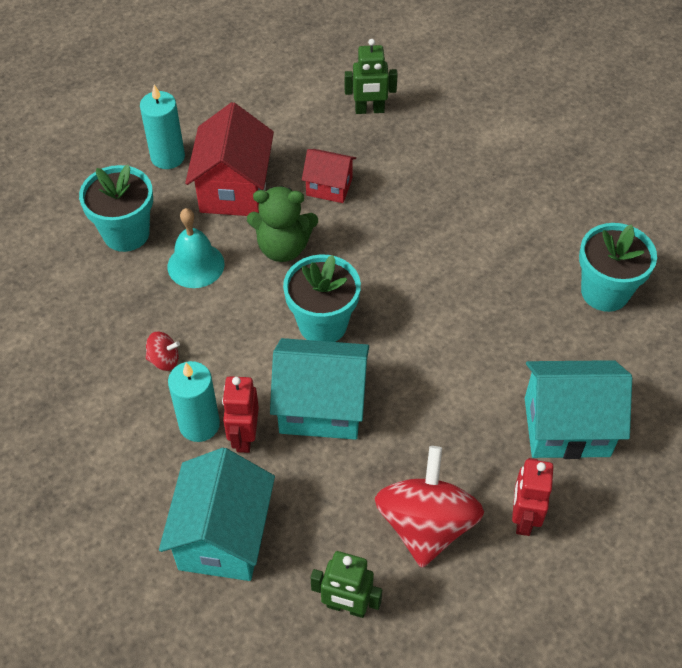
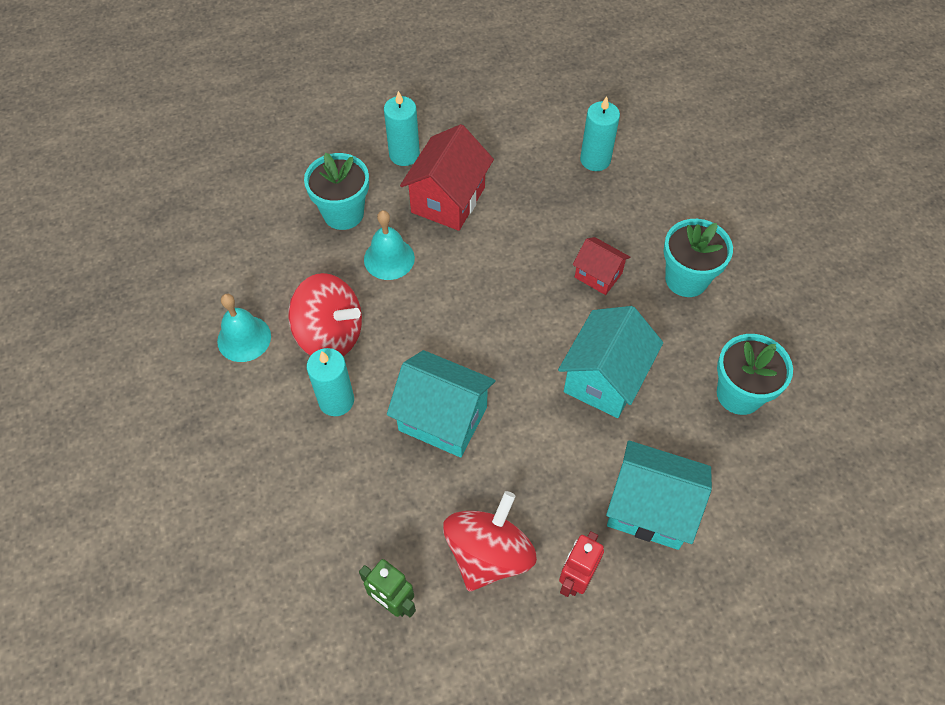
camera: 20 degrees right, 5 degrees up
red spinning top [146,331,180,371] -> red spinning top [288,273,362,356], size x2.36
turquoise house [159,448,275,581] -> turquoise house moved to [558,306,663,418]
red robot [222,376,259,453] -> none
green teddy bear [247,186,318,262] -> none
turquoise flower pot [283,254,361,342] -> turquoise flower pot moved to [664,219,733,297]
red house [302,149,356,203] -> red house moved to [573,237,630,295]
green robot [345,39,398,114] -> turquoise candle [580,96,620,171]
none -> turquoise bell [217,294,271,362]

